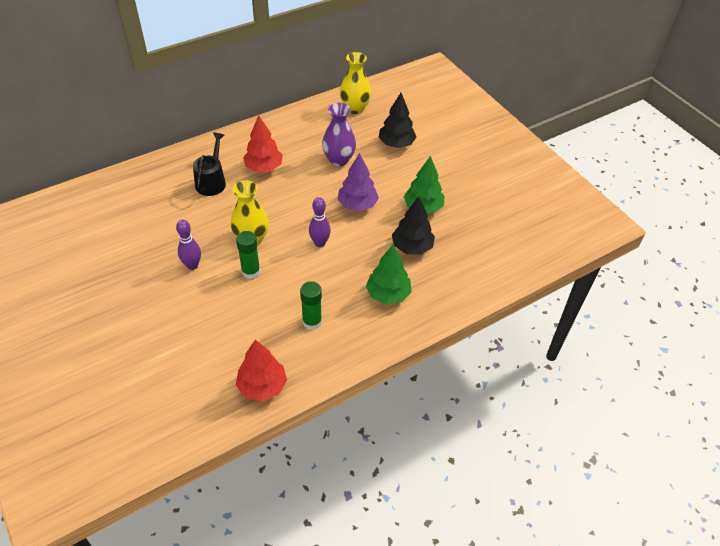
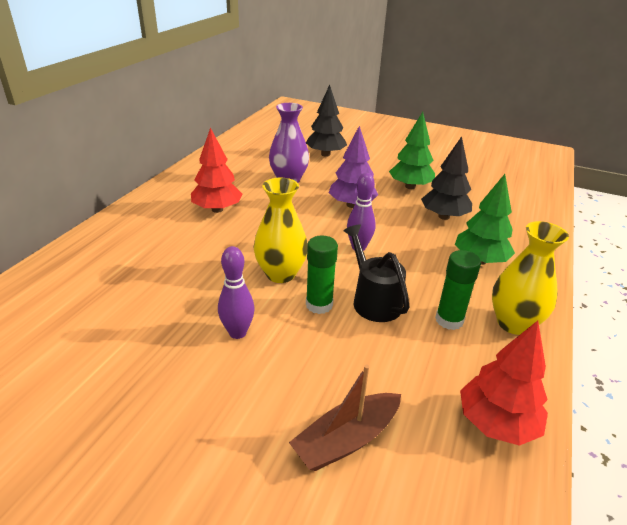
camera: 35 degrees left, 15 degrees down
black watering can [193,133,226,196] -> black watering can moved to [343,224,409,322]
yellow vase [340,52,371,114] -> yellow vase moved to [492,221,569,335]
none -> brown boat [289,364,401,471]

